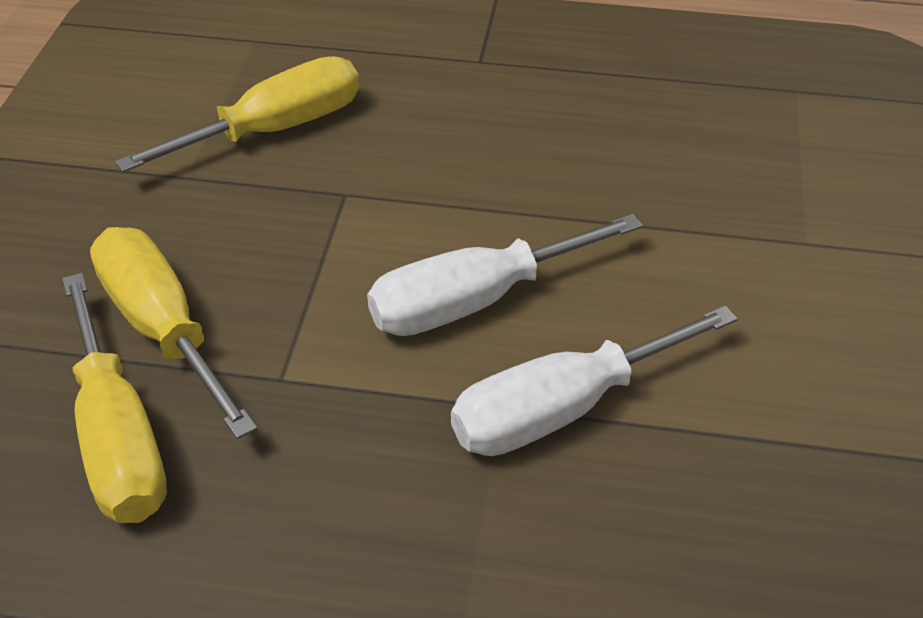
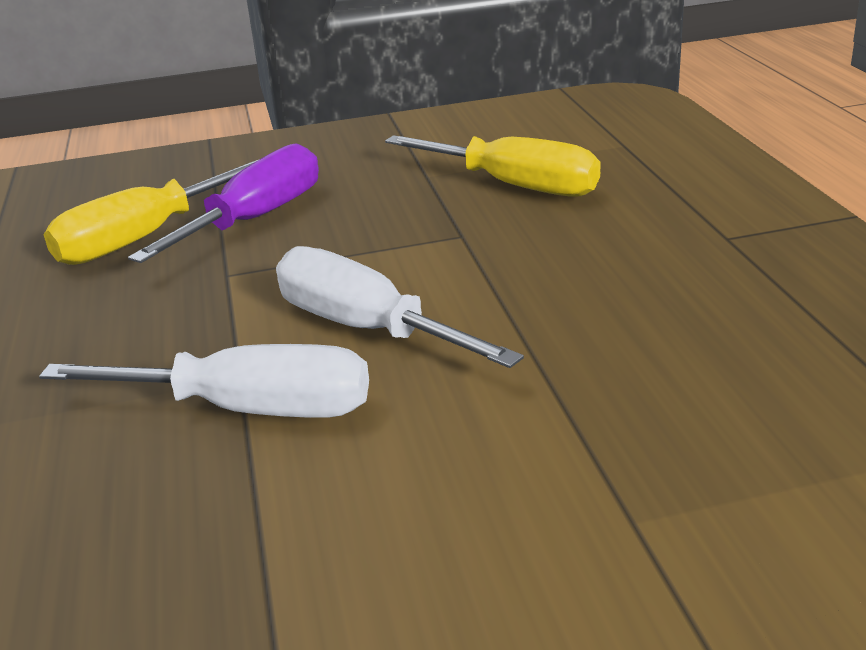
camera: 70 degrees right, 15 degrees down
yellow screwdriver [90,227,257,439] -> purple screwdriver [128,143,319,263]
white screwdriver [451,306,738,456] -> white screwdriver turned 150 degrees clockwise [39,344,369,418]

